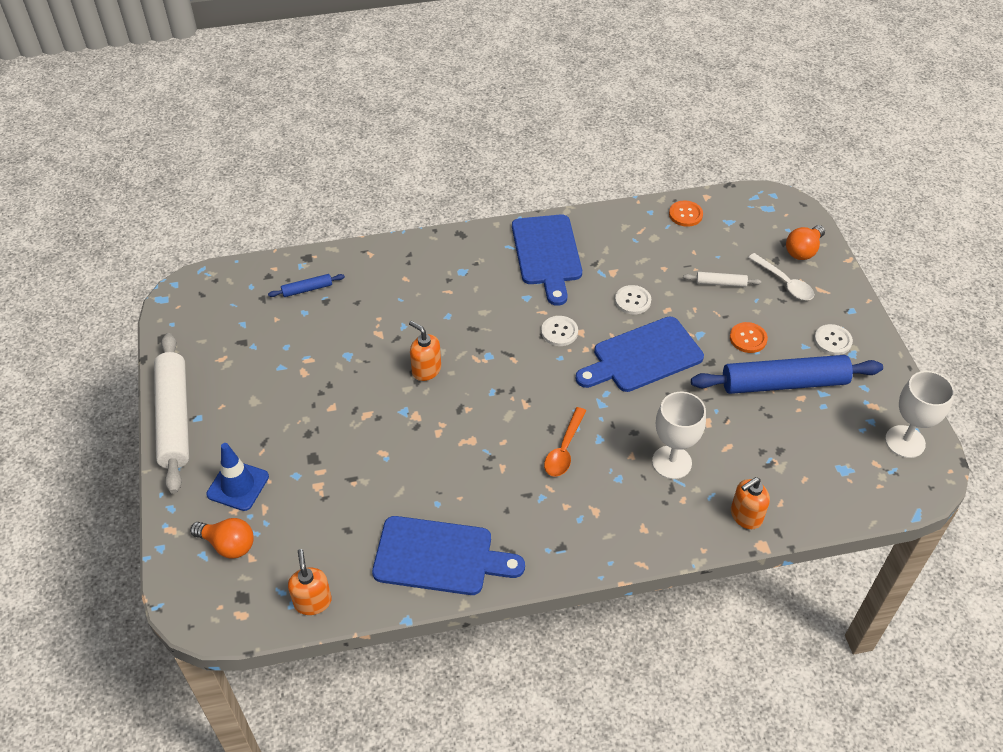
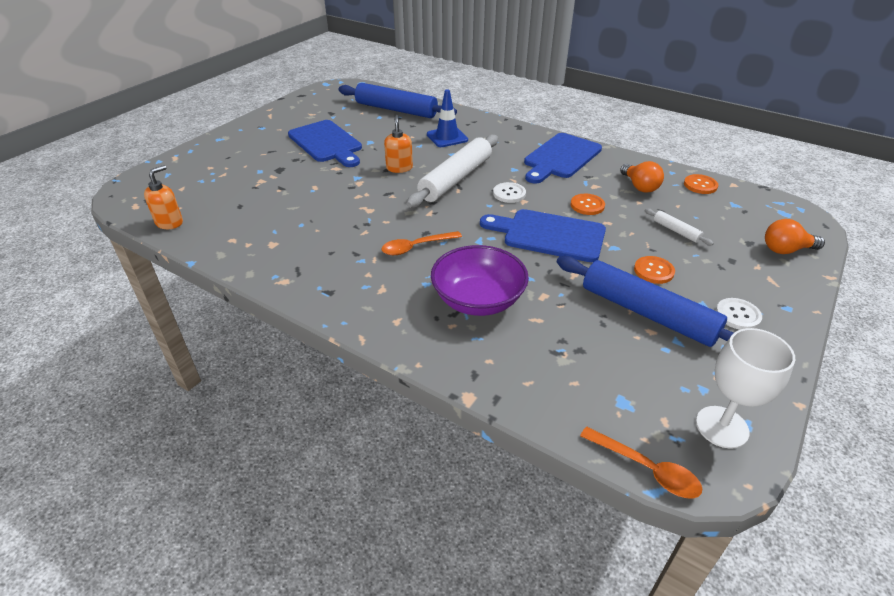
camera: 45 degrees right, 10 degrees down
white rolling pin [154,333,189,494] -> white rolling pin moved to [407,135,498,208]
orange light bulb [190,518,254,559] -> orange light bulb moved to [620,161,664,193]
blue traffic cone [206,443,269,511] -> blue traffic cone moved to [427,89,468,147]
blue rolling pin [268,274,345,297] -> blue rolling pin [338,83,457,118], size x2.31
blue cutting board [372,516,525,595] -> blue cutting board moved to [288,120,362,167]
white button [615,285,651,315] -> orange button [571,194,605,215]
white goblet [652,392,706,479] -> purple bowl [431,245,529,316]
orange soap dispenser [731,477,770,529] -> none
white spoon [748,253,814,300] -> none
none -> orange spoon [580,426,702,498]

